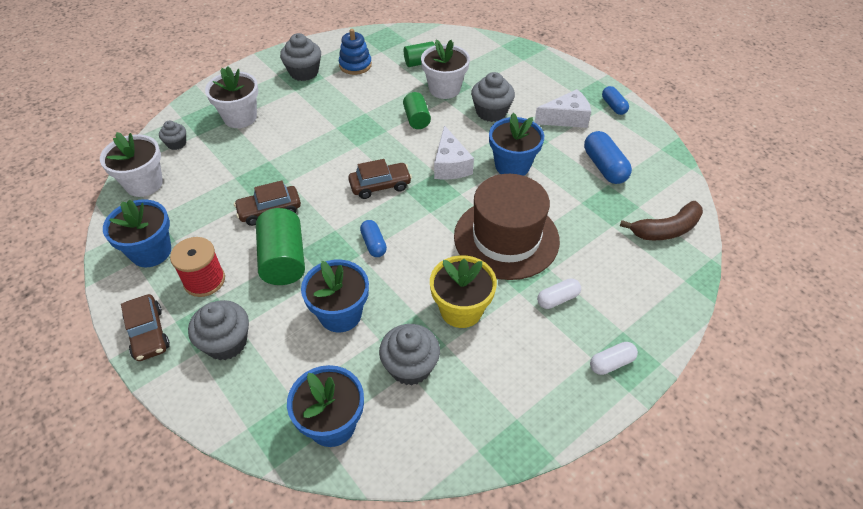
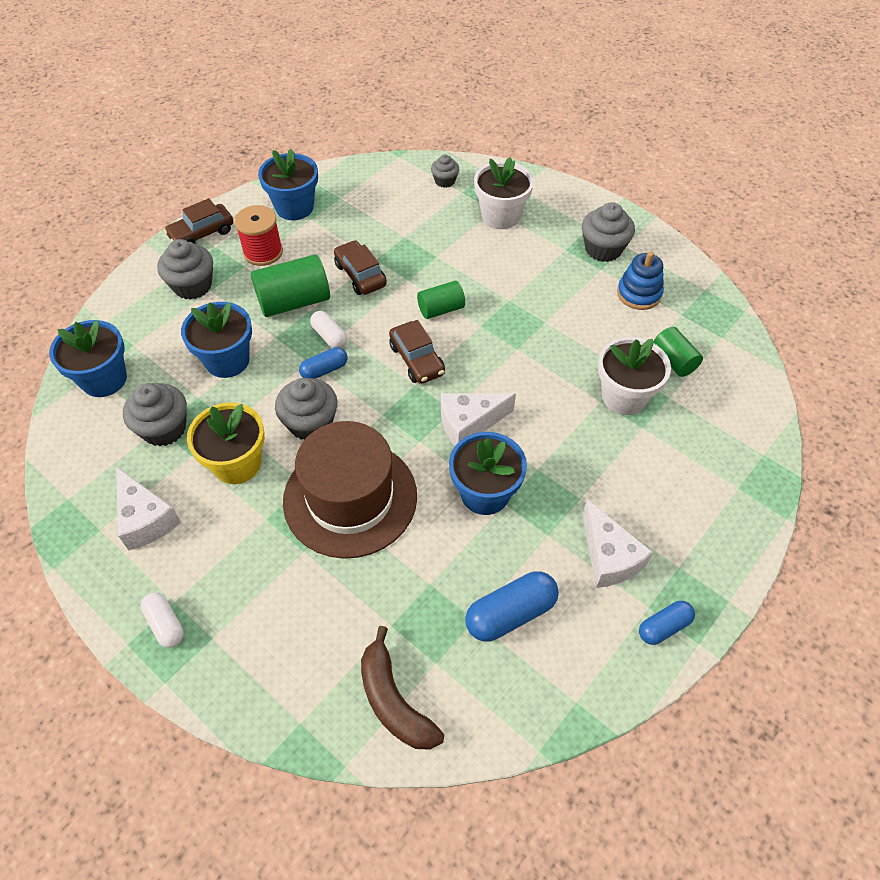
camera: 80 degrees right, 5 degrees up
white flower pot [100,132,163,197] -> none
green cylinder [403,92,431,129] -> green cylinder moved to [417,281,465,319]
grey cupcake [471,72,515,122] -> grey cupcake moved to [275,378,338,440]
white capsule [537,278,581,309] -> white capsule moved to [310,311,347,348]
none -> white cheese [116,467,181,550]

